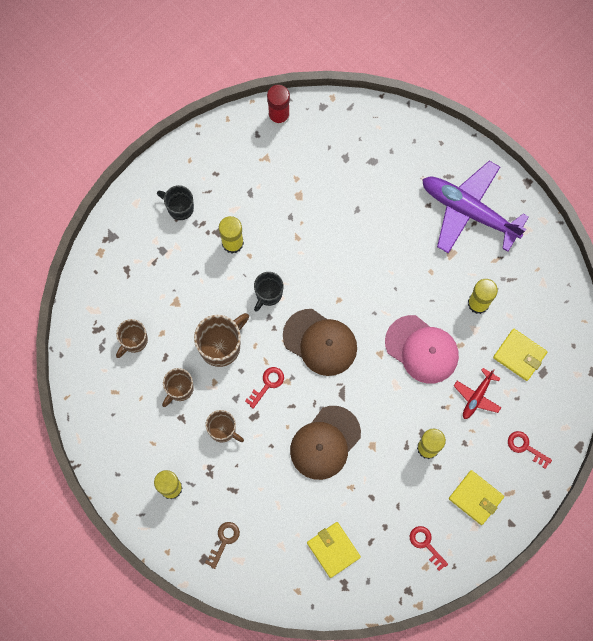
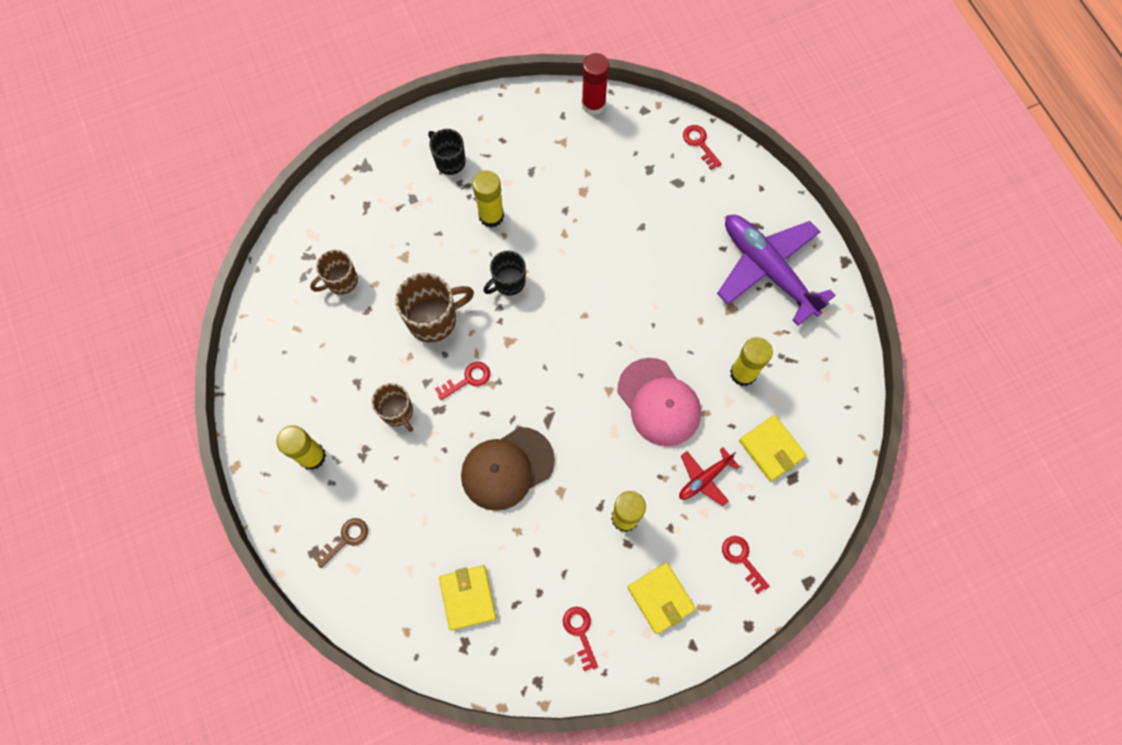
camera: 20 degrees right, 5 degrees down
brown mug [162,368,194,407] -> none
brown cap [283,309,357,376] -> none
none -> red key [683,125,722,170]

